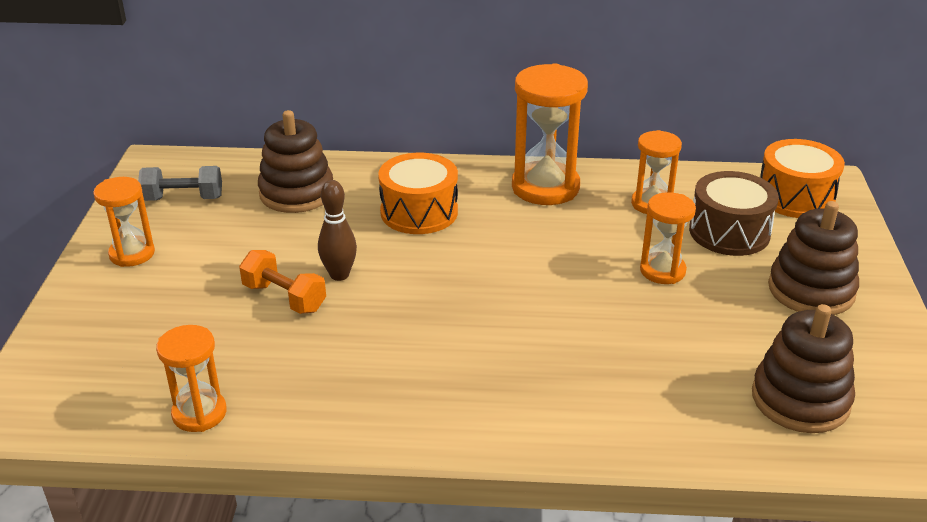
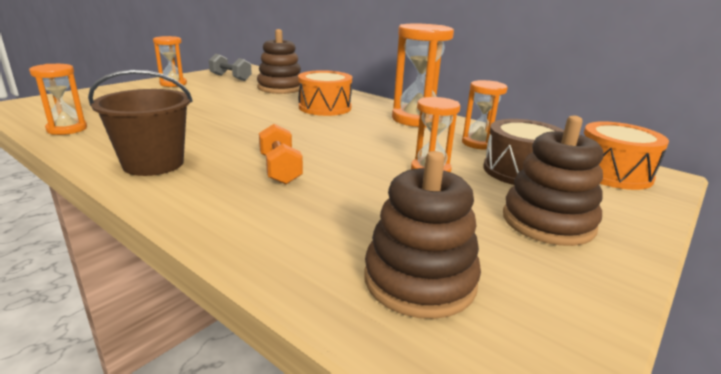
camera: 35 degrees right, 10 degrees down
orange dumbbell [239,250,326,314] -> orange dumbbell moved to [259,124,303,184]
brown bowling pin [318,180,357,281] -> none
none -> brown bucket [88,70,193,176]

